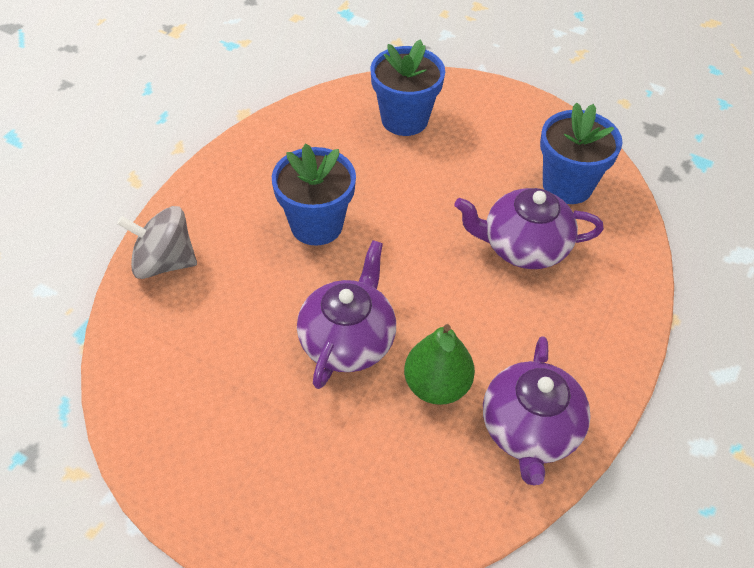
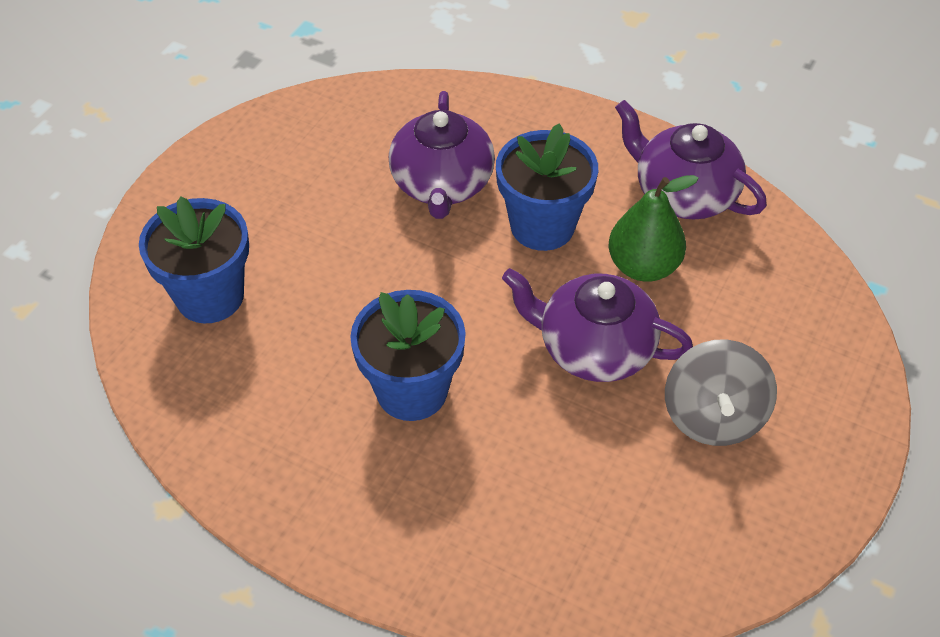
camera: 90 degrees left, 0 degrees up
grey spinning top [117,206,197,279] -> grey spinning top moved to [665,339,777,446]
purple teapot [483,336,591,485] -> purple teapot turned 150 degrees counterclockwise [615,100,767,219]
blue flower pot [540,102,623,204] -> blue flower pot moved to [496,123,598,251]

